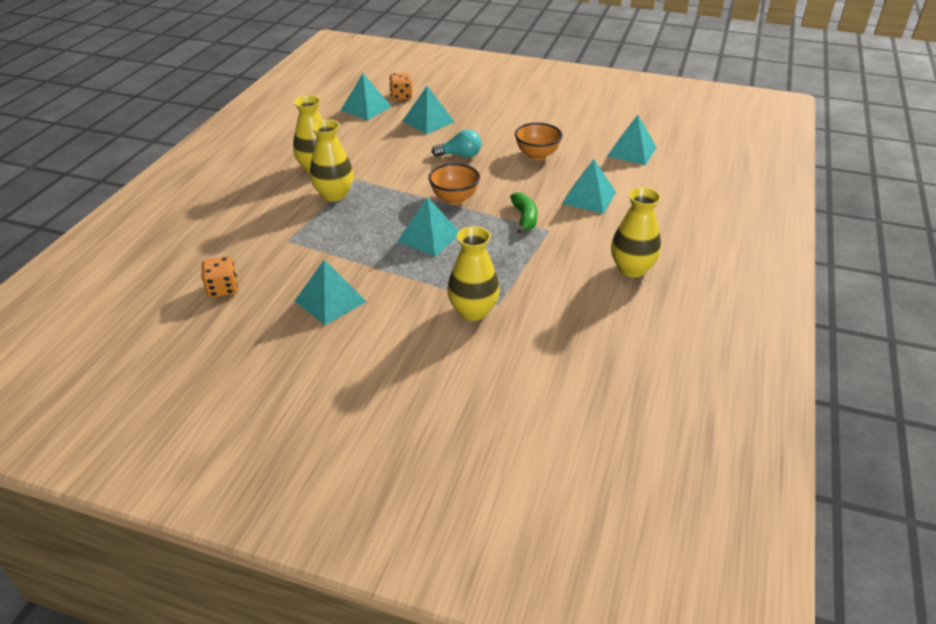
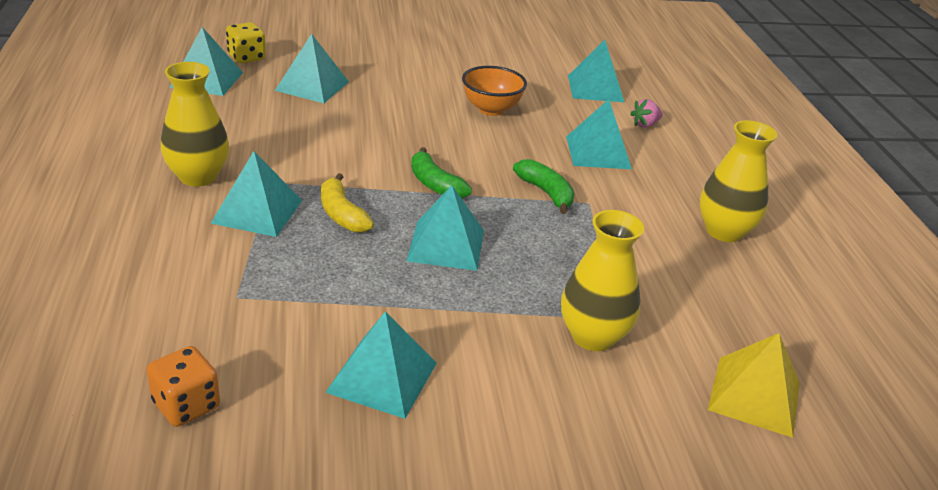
camera: 30 degrees left, 5 degrees down
yellow vase [310,119,354,202] -> turquoise pyramid [211,151,302,237]
orange dice [389,73,413,100] -> yellow dice [226,22,266,63]
orange bowl [428,163,480,205] -> green banana [411,147,472,199]
turquoise light bulb [432,129,482,157] -> none
none -> yellow banana [321,173,374,232]
none -> pink strawberry [630,99,663,127]
none -> yellow pyramid [708,333,800,438]

